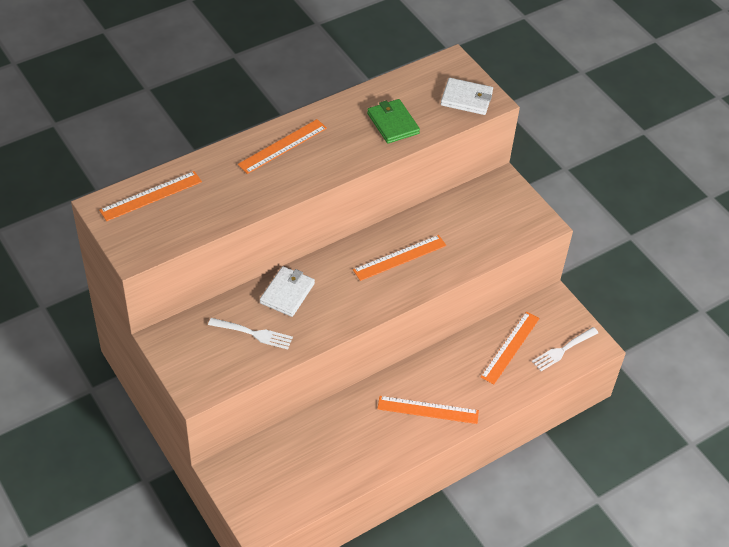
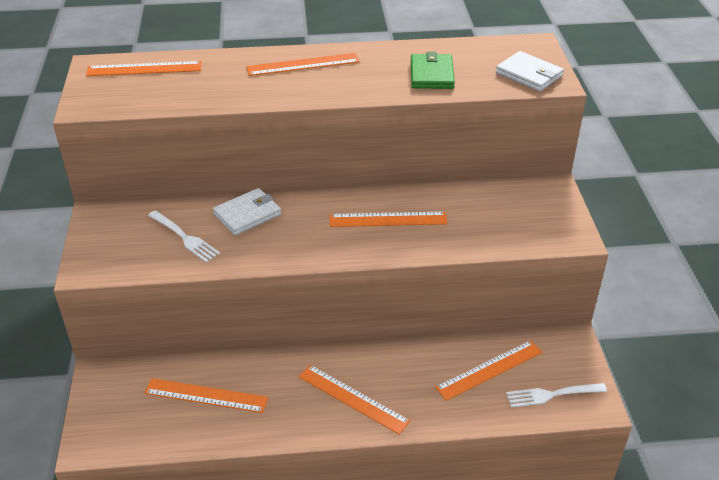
camera: 30 degrees right, 10 degrees down
none -> orange ruler [145,378,268,413]

